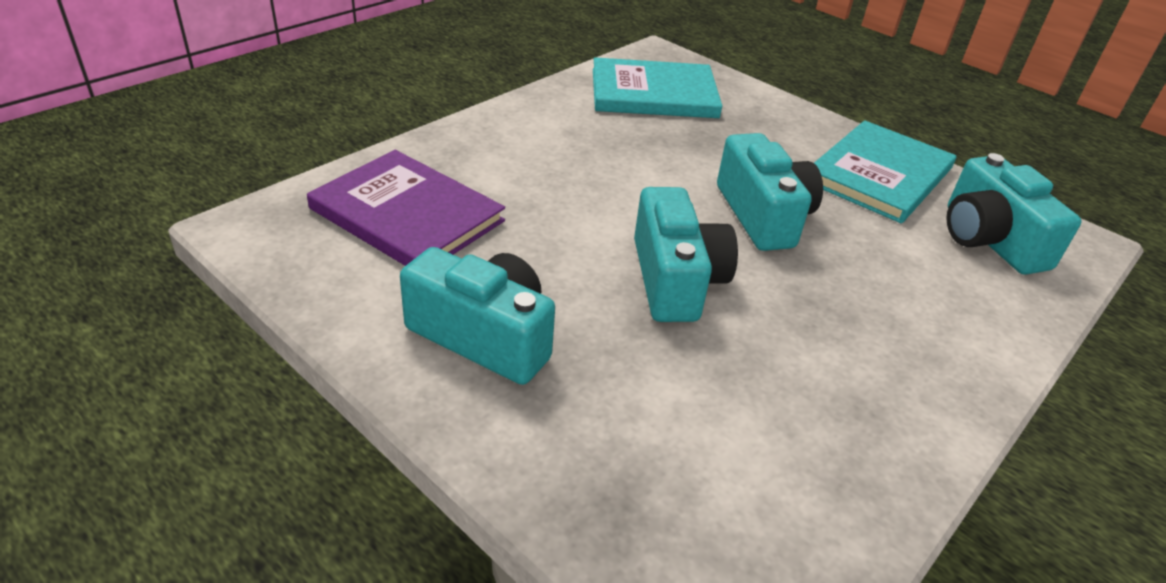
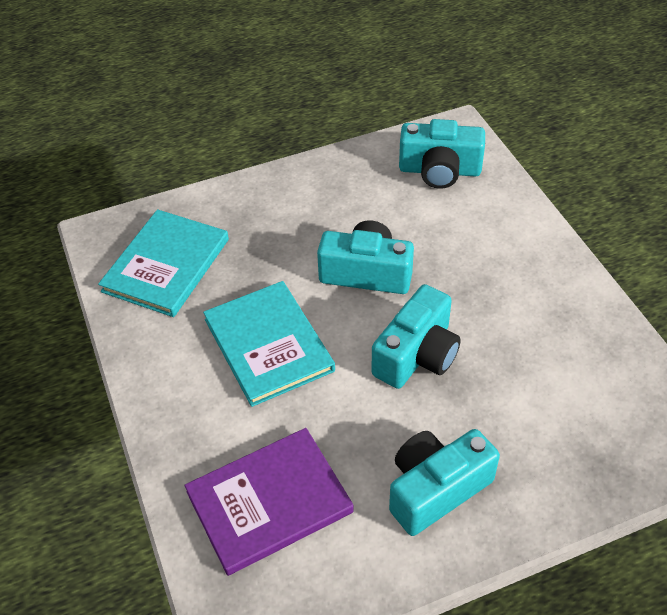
camera: 60 degrees left, 10 degrees up
turquoise camera [634,187,738,322] -> turquoise camera turned 105 degrees clockwise [372,284,461,389]
turquoise book [814,120,956,223] -> turquoise book moved to [203,281,335,407]

